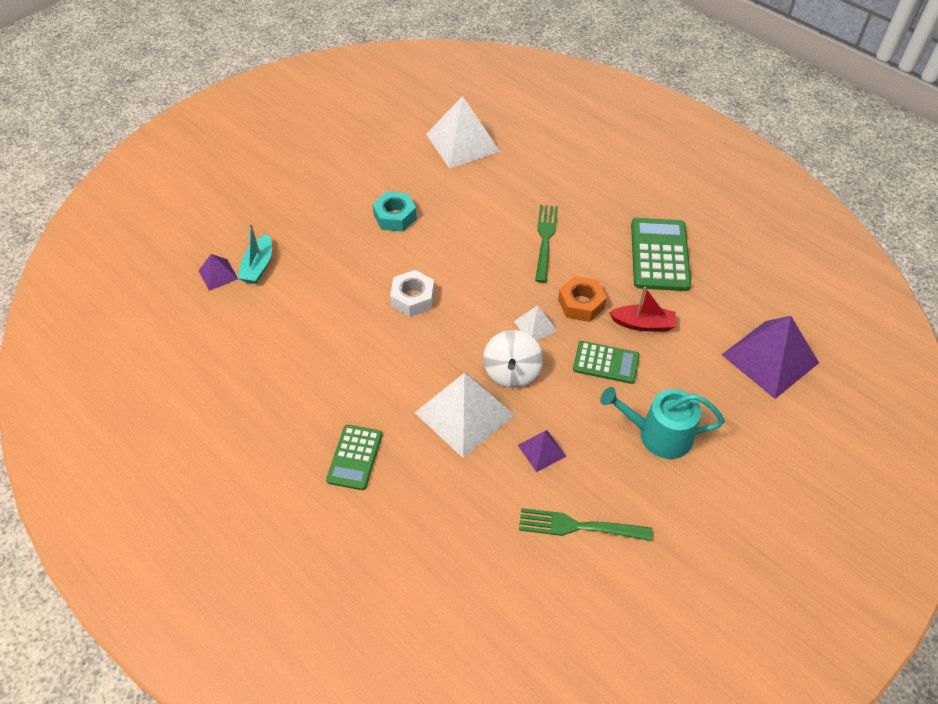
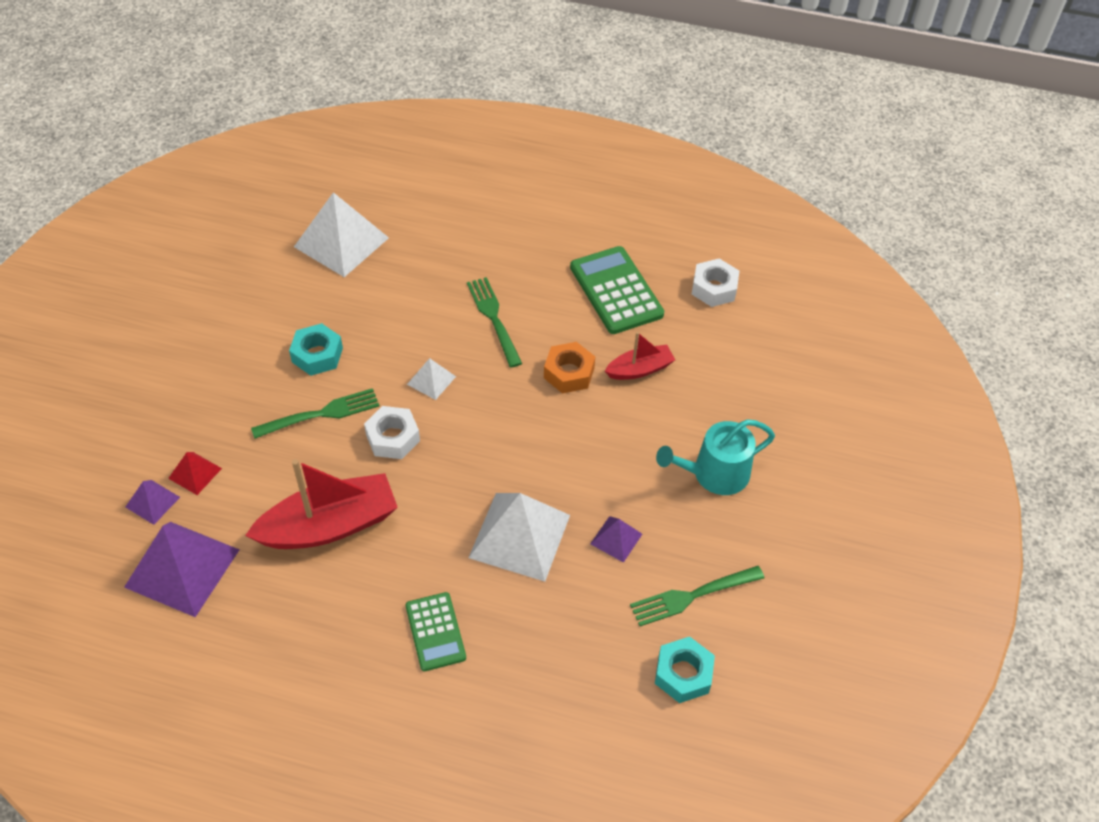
camera: 30 degrees left, 0 degrees up
turquoise boat [238,223,272,284] -> red pyramid [168,452,222,495]
white spinning top [483,330,543,388] -> none
white pyramid [514,306,558,341] -> white pyramid moved to [407,358,456,400]
green calculator [573,341,640,384] -> none
purple pyramid [722,316,819,399] -> purple pyramid moved to [124,522,240,617]
none -> red boat [245,459,398,549]
none -> green fork [251,388,379,439]
none -> turquoise nut [655,637,715,703]
none -> white nut [692,259,739,307]

